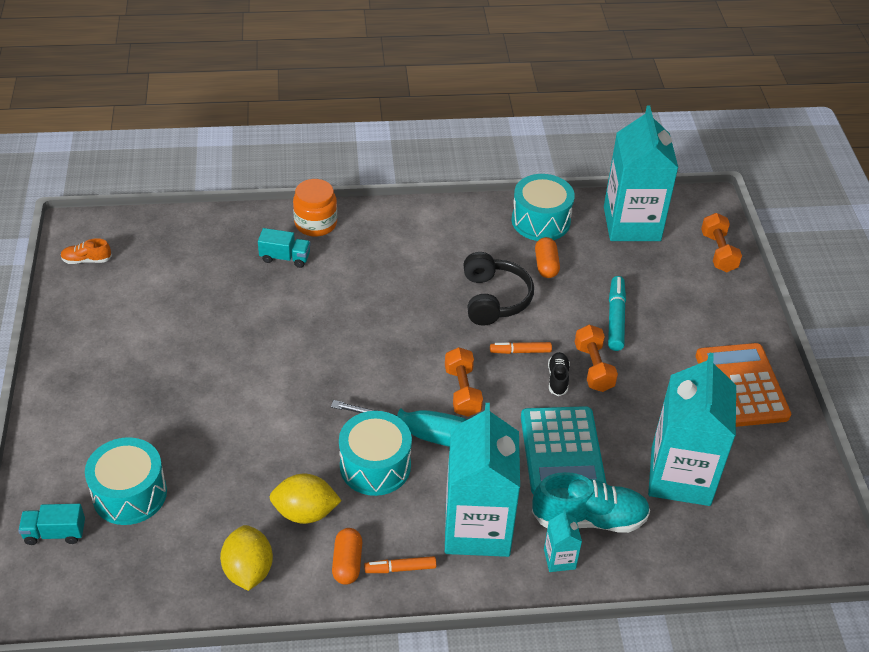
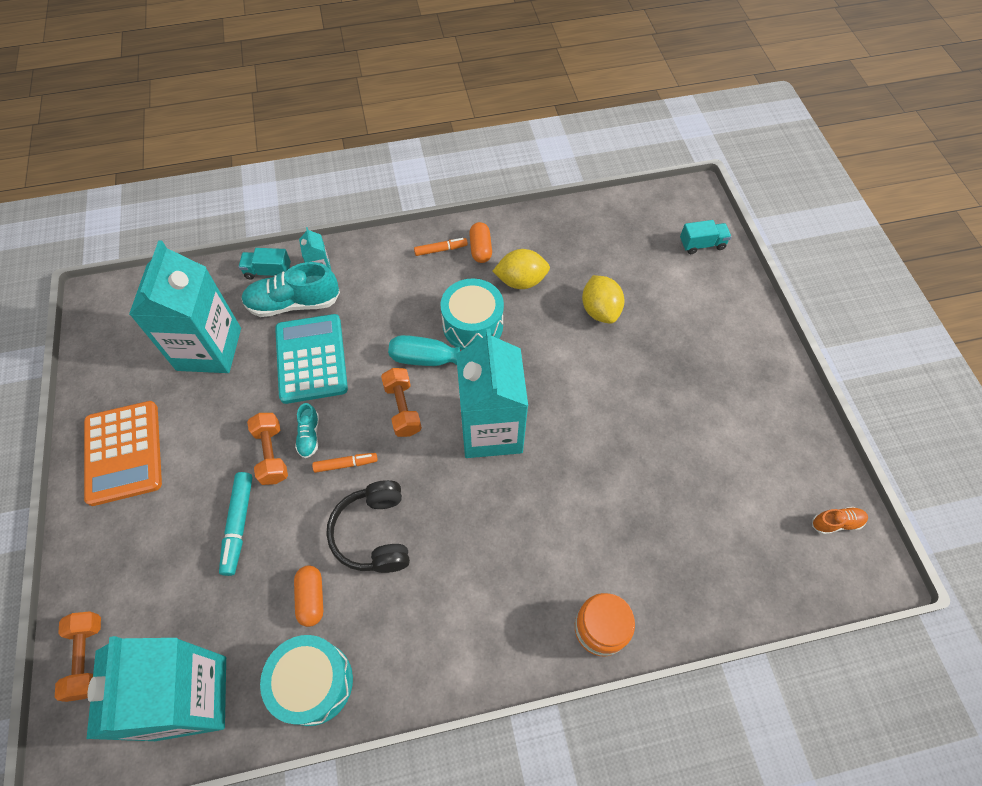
camera: 175 degrees right, 15 degrees up
turquoise drum [85,437,167,525] -> none
yellow lemon [220,525,273,591] -> yellow lemon moved to [582,275,624,323]
turquoise truck [258,228,311,268] -> turquoise truck moved to [238,248,291,280]
turquoise carton [445,403,520,557] -> turquoise carton moved to [456,329,528,458]
black shoe [548,352,570,396] -> turquoise shoe [295,403,319,458]

